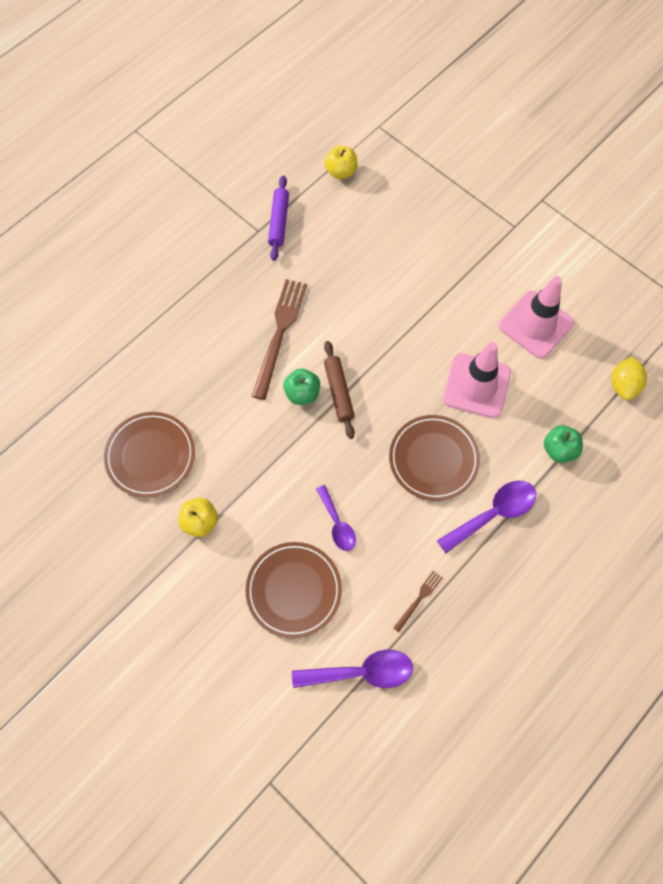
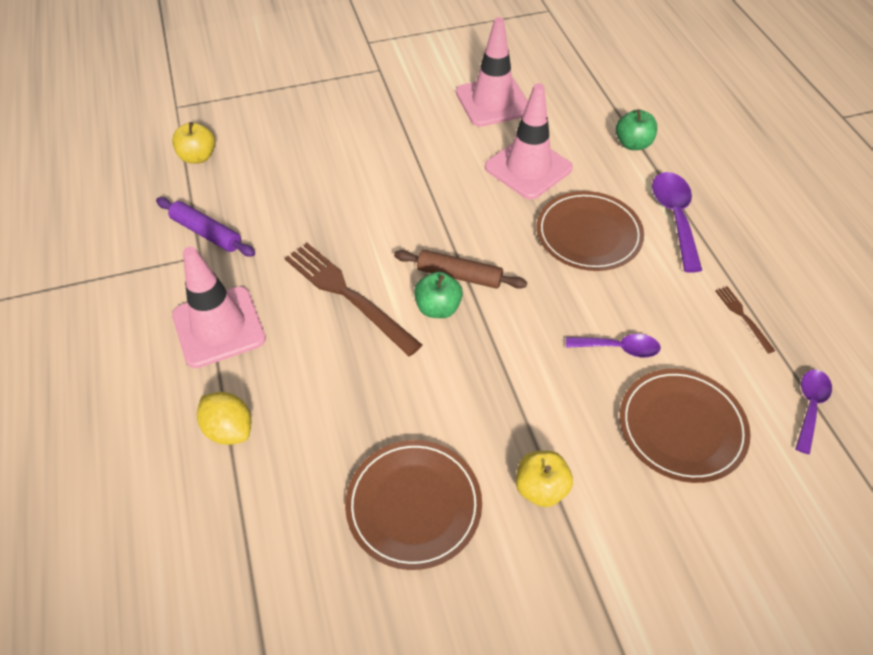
camera: 60 degrees left, 15 degrees down
purple spoon [292,650,413,688] -> purple spoon [796,370,832,454], size x0.64
yellow lemon [611,356,647,400] -> yellow lemon moved to [197,392,252,445]
none -> pink traffic cone [172,246,266,368]

